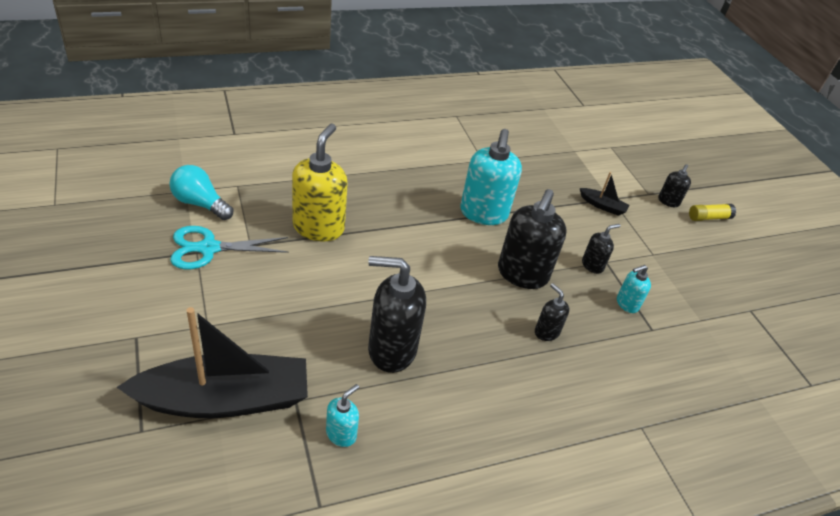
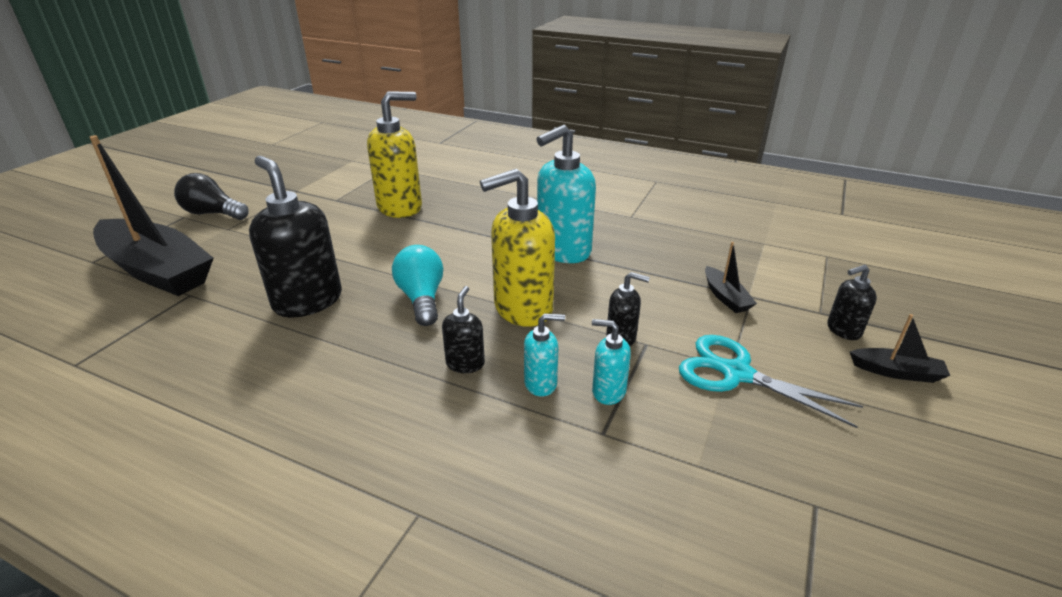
camera: 50 degrees right, 10 degrees down
turquoise light bulb [169,165,233,220] -> turquoise light bulb moved to [392,245,443,326]
turquoise scissors [170,226,289,269] -> turquoise scissors moved to [679,335,864,428]
turquoise soap dispenser [326,384,359,447] -> turquoise soap dispenser moved to [524,313,565,396]
black soap dispenser [498,189,567,289] -> yellow soap dispenser [480,169,555,327]
yellow glue stick [689,204,736,221] -> black boat [850,314,950,383]
none -> black light bulb [174,173,249,220]

